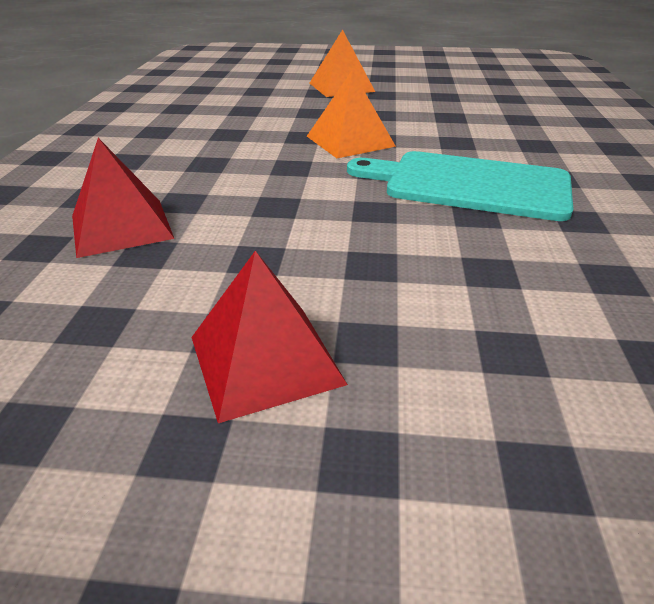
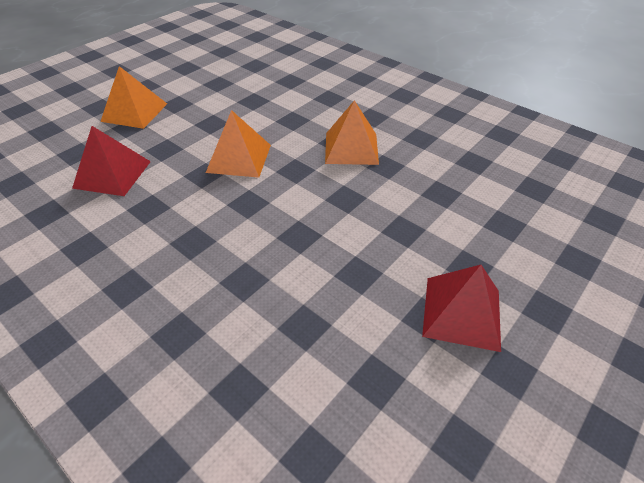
camera: 55 degrees left, 10 degrees up
red pyramid [72,138,174,258] -> red pyramid moved to [72,126,151,196]
turquoise cutting board [347,151,573,221] -> orange pyramid [325,100,379,165]

